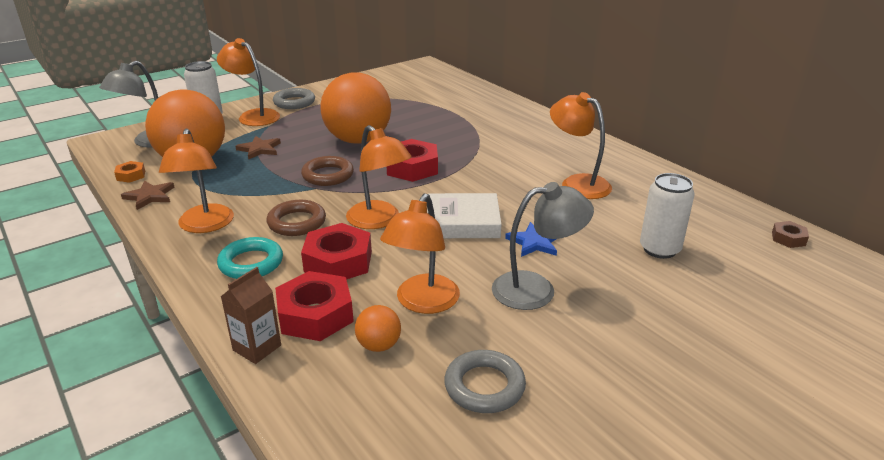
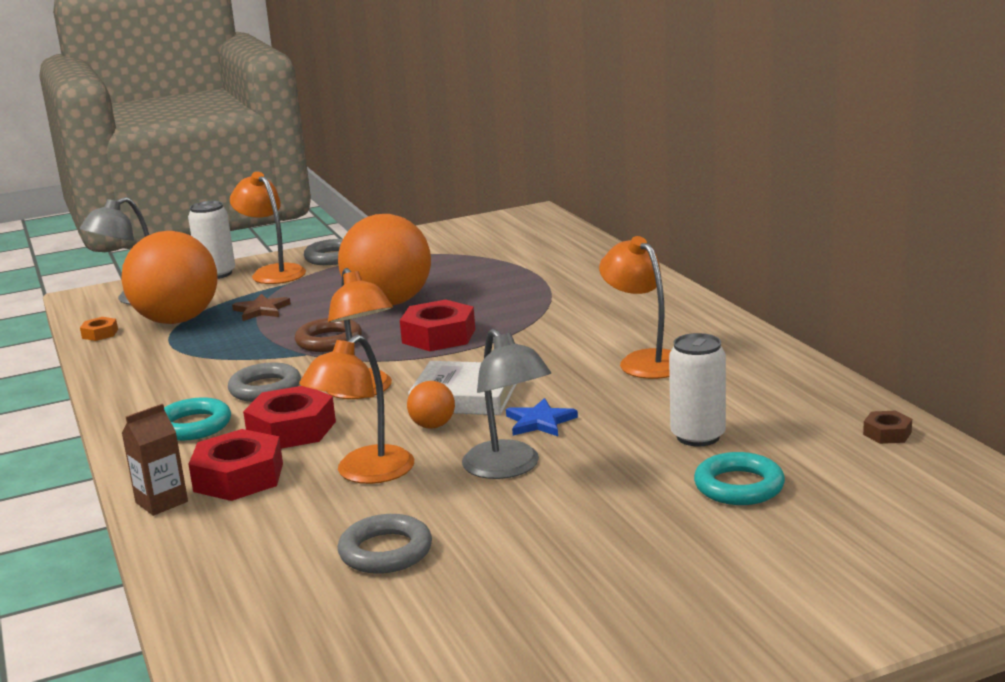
camera: 15 degrees right, 10 degrees down
brown star [121,181,174,210] -> none
orange lamp [159,129,234,233] -> none
brown ring [266,200,326,236] -> grey ring [228,362,301,402]
orange ball [355,305,401,352] -> orange ball moved to [407,381,455,429]
grey lamp [492,182,594,310] -> grey lamp turned 60 degrees clockwise [462,329,551,479]
none -> turquoise ring [694,452,785,505]

